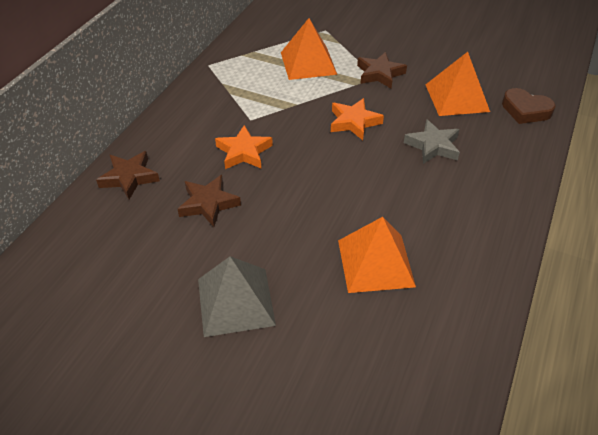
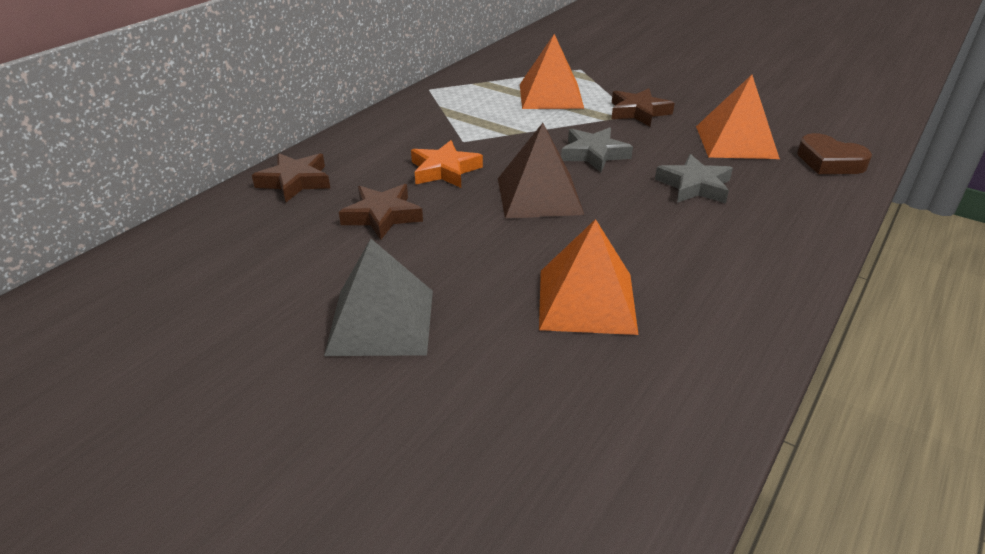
camera: 10 degrees right, 10 degrees down
orange star [331,98,384,140] -> grey star [561,128,633,172]
none -> brown pyramid [498,123,584,219]

